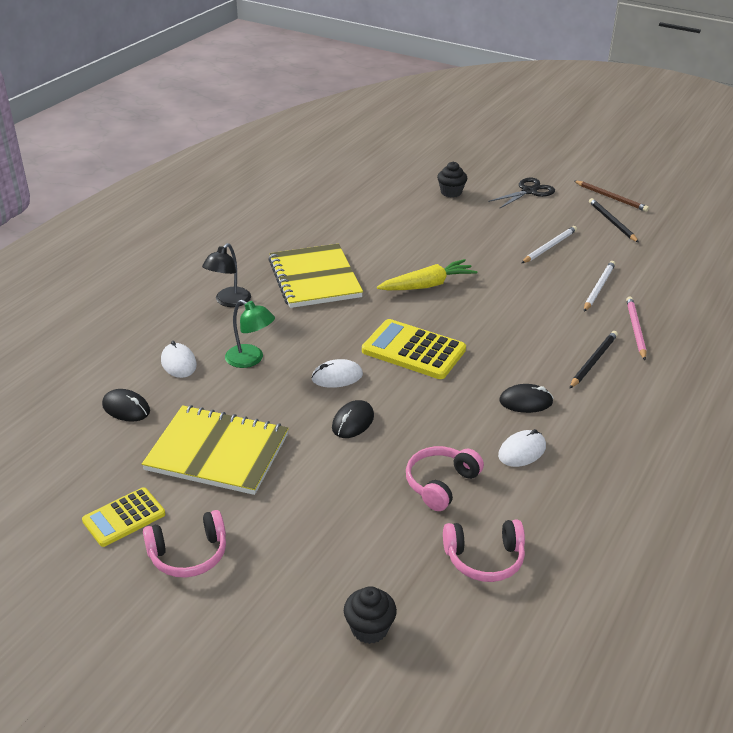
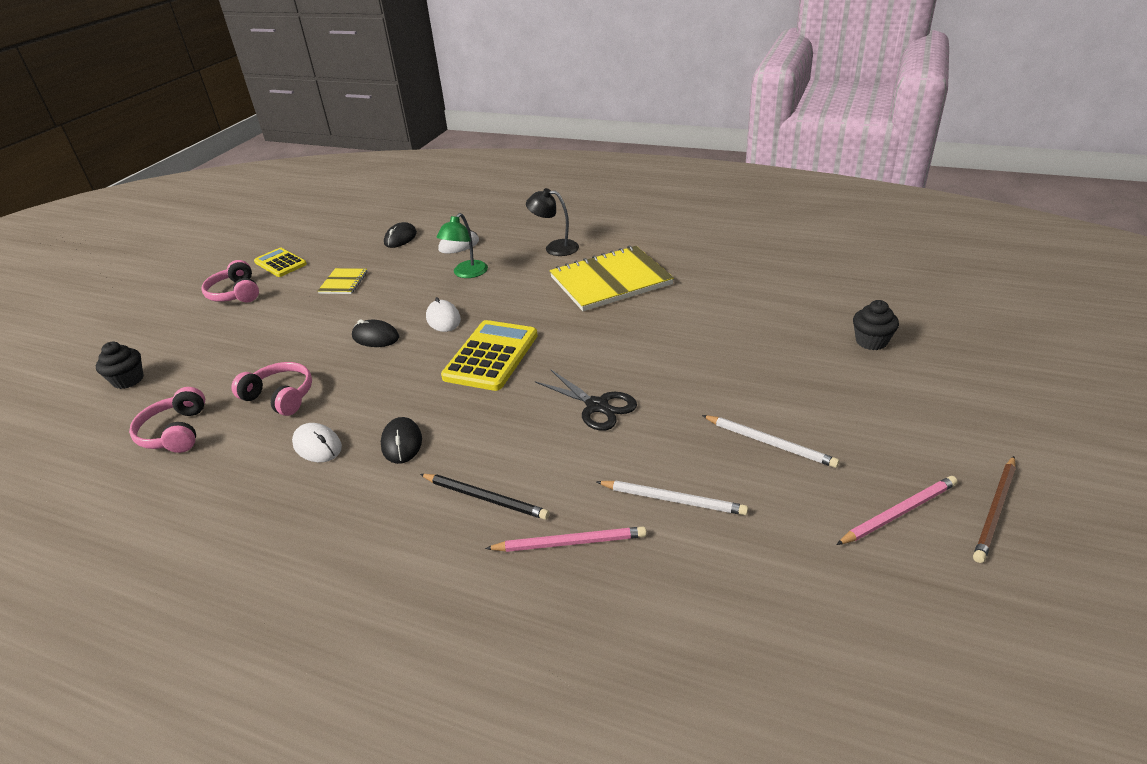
camera: 85 degrees right, 0 degrees up
yellow notebook [142,405,289,495] -> yellow notebook [318,268,368,294], size x0.47
yellow carrot [377,259,477,290] -> none
black scissors [488,178,555,208] -> black scissors moved to [535,370,637,431]
black pencil [589,198,639,243] -> pink pencil [836,476,957,545]

